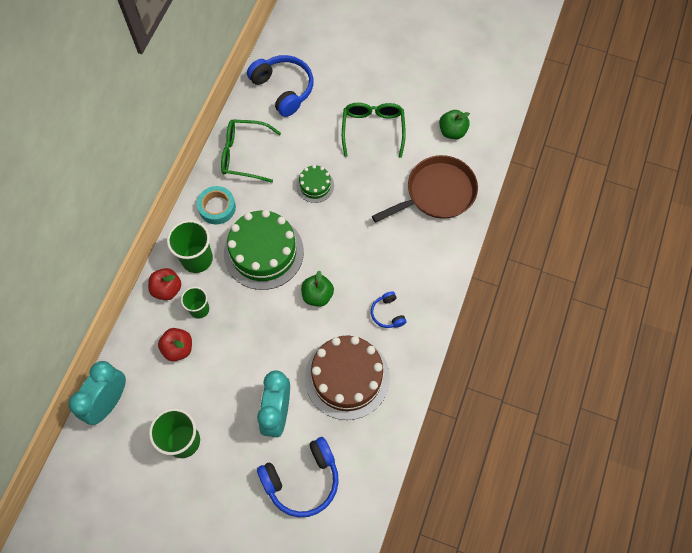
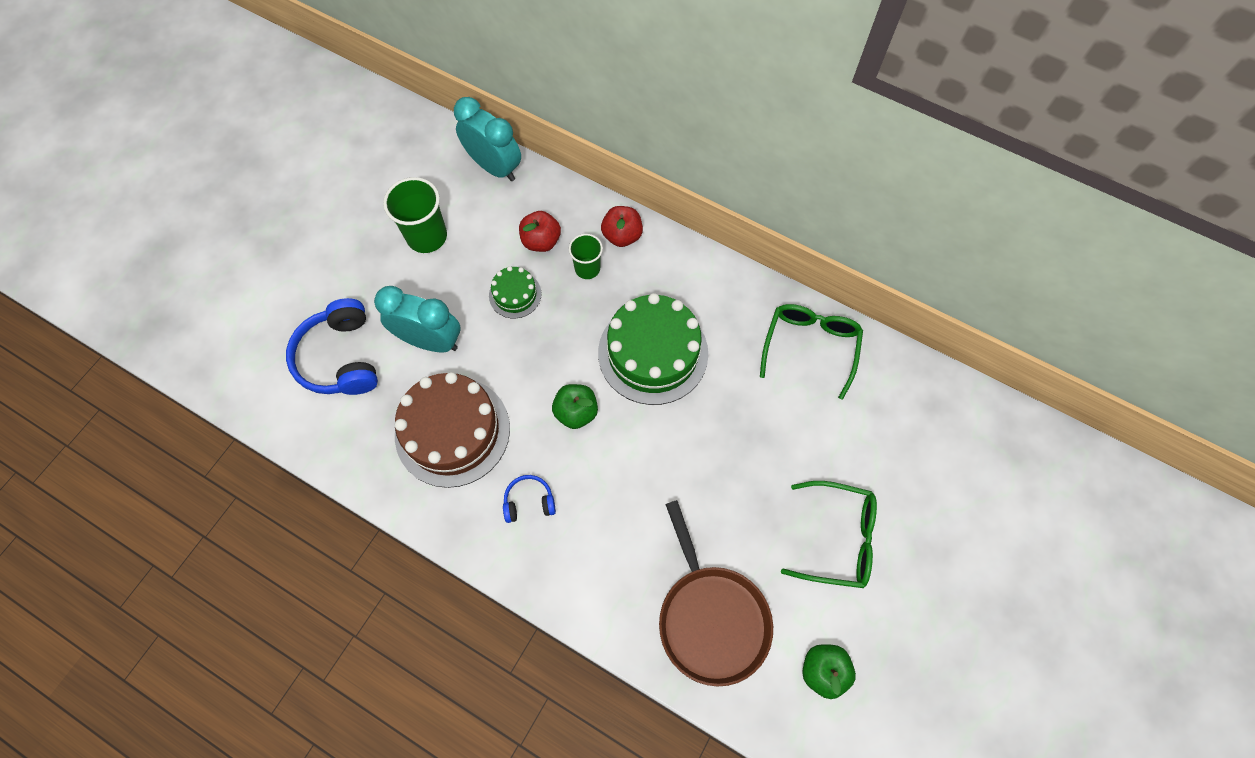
camera: 100 degrees right, 0 degrees up
green cup [167,220,213,273] -> none
turquoise tape [197,186,236,224] -> none
blue headphones [247,55,313,117] -> none
green cake [296,165,334,203] -> green cake moved to [489,266,541,318]

